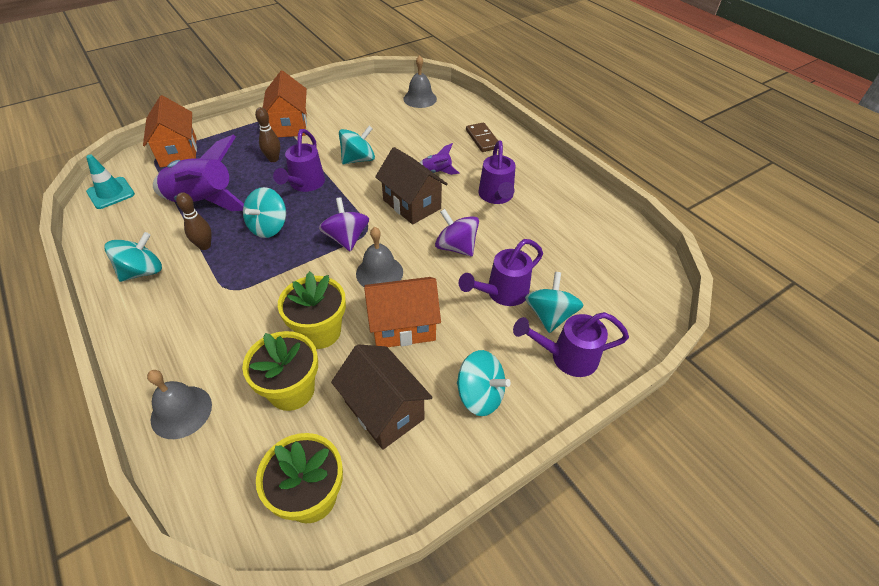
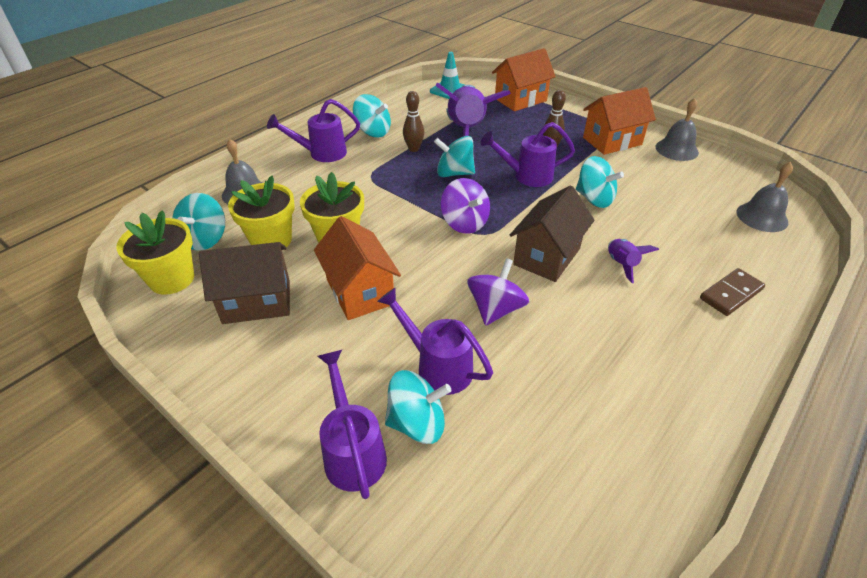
camera: 75 degrees right, 5 degrees down
purple spinning top [319,197,369,252] -> purple spinning top turned 90 degrees clockwise [441,178,490,234]
brown house [331,344,433,450] -> brown house turned 45 degrees clockwise [199,242,290,324]
grey bell [356,227,403,287] -> grey bell moved to [656,98,699,161]
turquoise spinning top [457,350,511,416] -> turquoise spinning top moved to [172,193,225,251]
purple watering can [478,140,516,204] -> purple watering can moved to [267,99,360,162]

